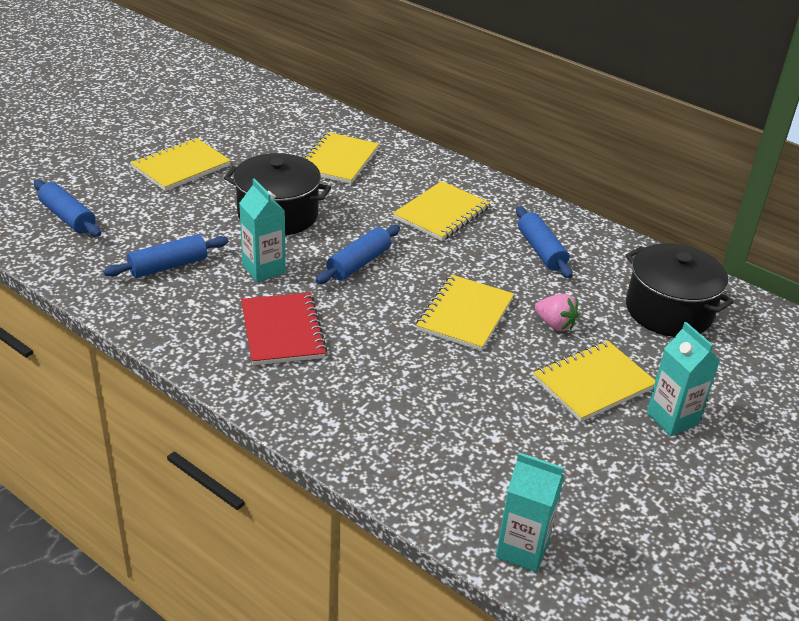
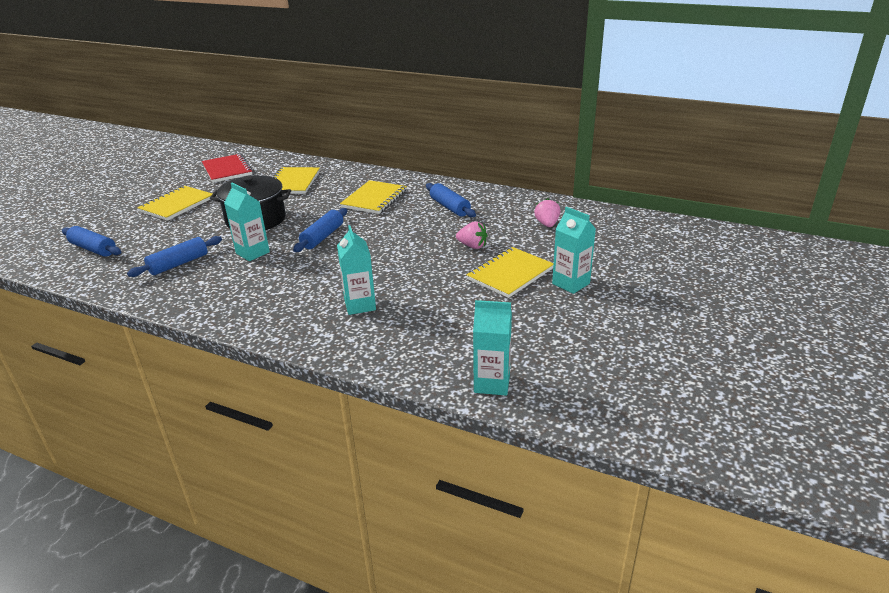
camera: 10 degrees left, 5 degrees down
red notebook [241,293,327,365] -> red notebook moved to [202,154,253,183]
yellow notebook [416,275,514,351] -> none
black pot [625,243,734,337] -> pink strawberry [534,198,561,227]
none -> turquoise carton [337,225,376,315]

